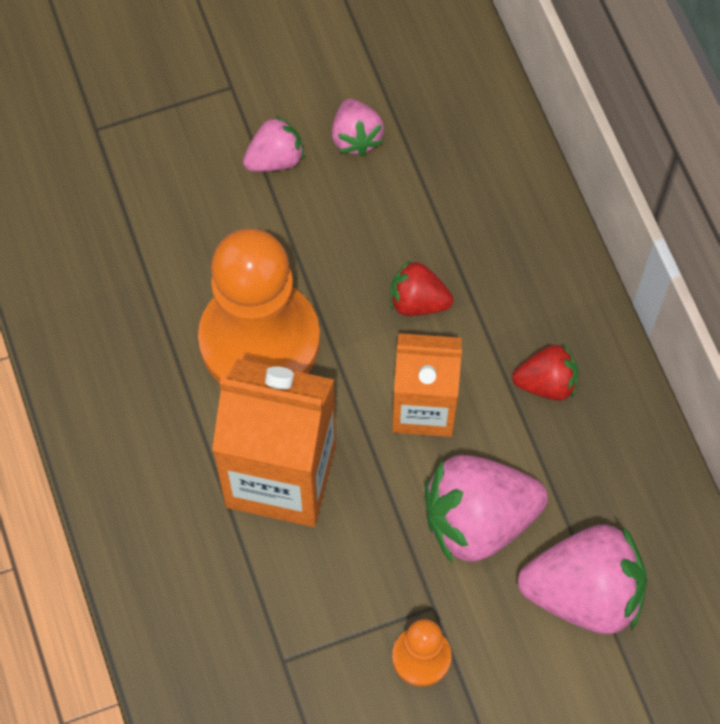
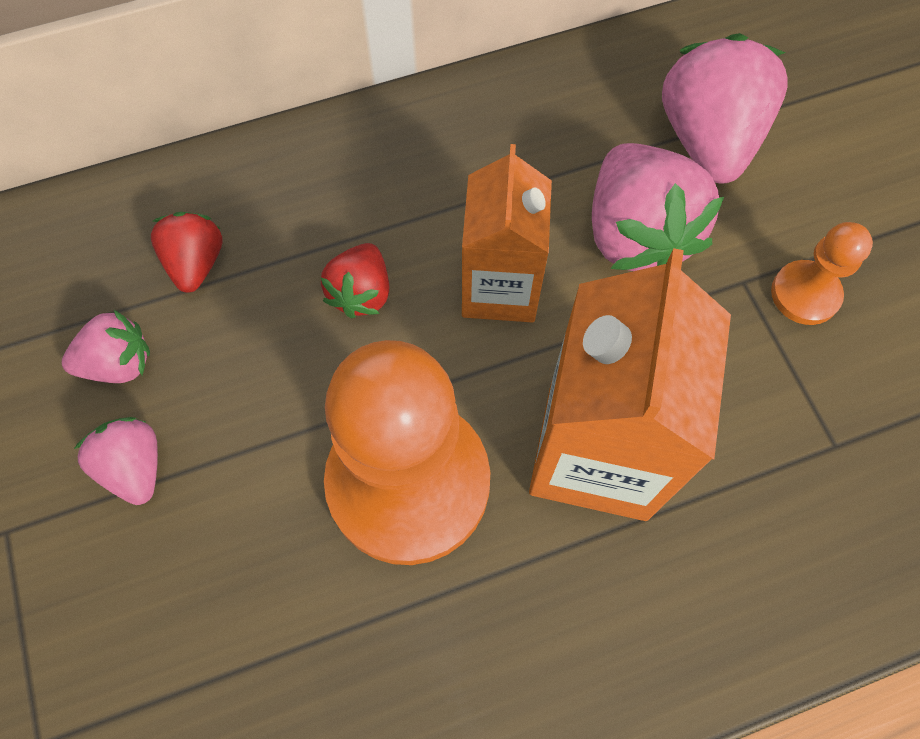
camera: 90 degrees left, 0 degrees up
red strawberry [512,345,578,401] -> red strawberry moved to [151,212,223,293]

